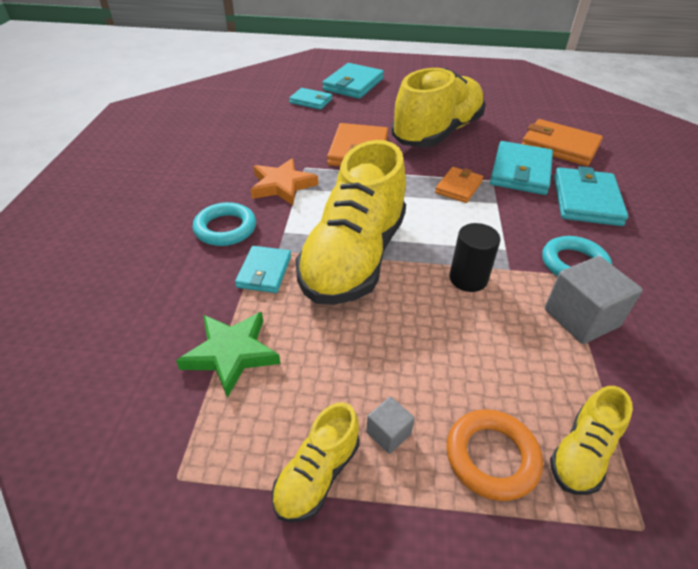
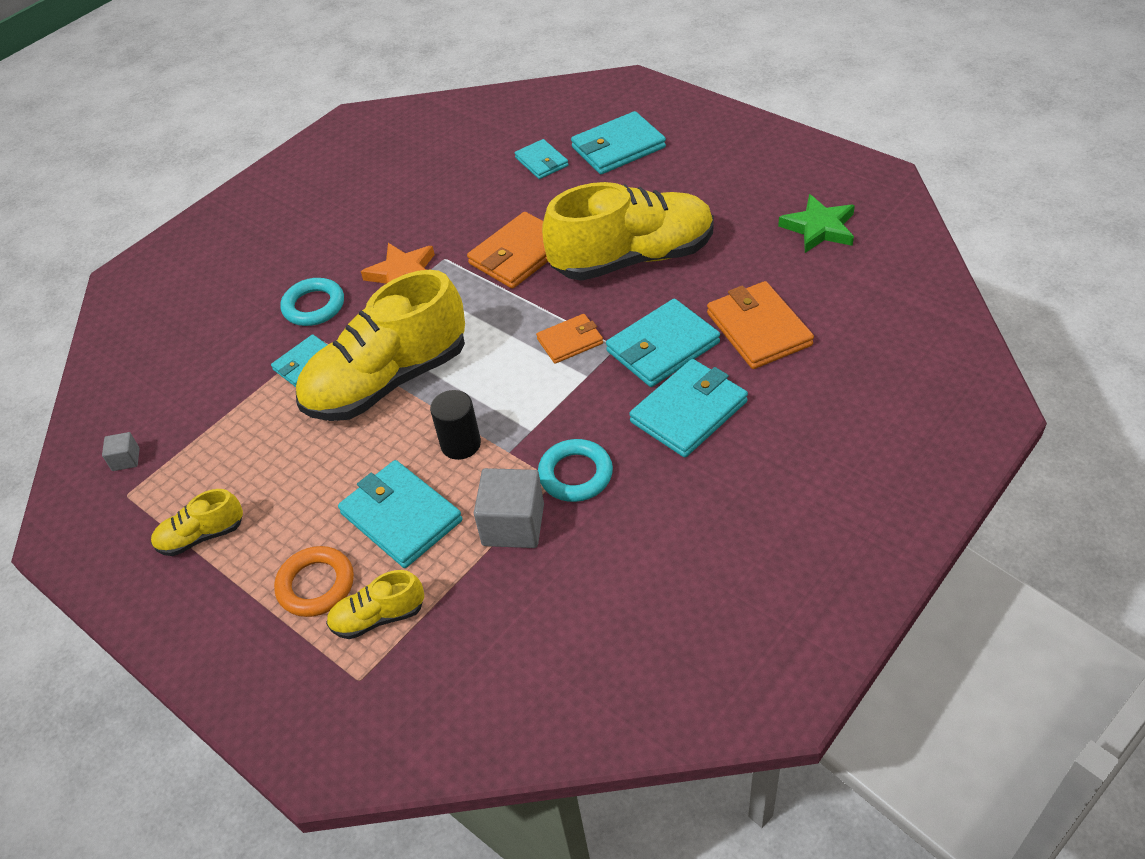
camera: 40 degrees right, 5 degrees up
green star [176,312,280,398] -> green star moved to [778,194,855,253]
grey cube [366,397,415,454] -> grey cube moved to [102,432,140,471]
none -> turquoise wallet [338,460,462,568]

